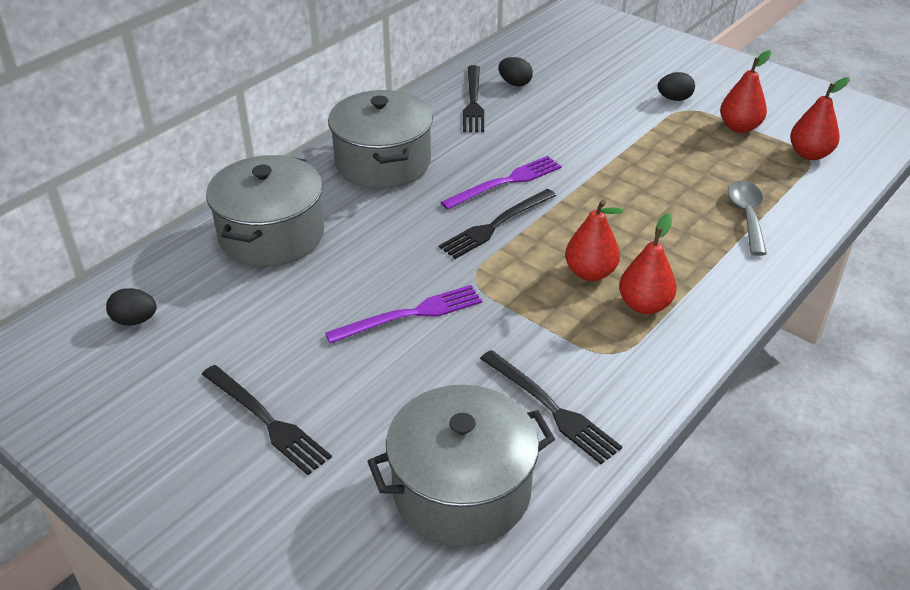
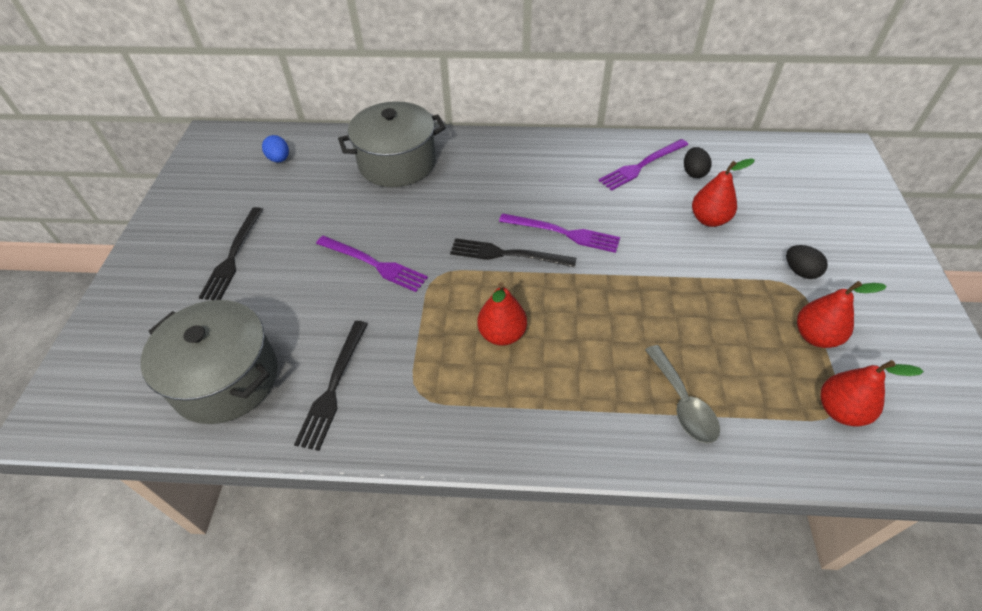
camera: 55 degrees right, 10 degrees up
black egg [106,288,157,325] -> blue egg [262,135,289,162]
grey pot [328,90,433,189] -> none
black fork [463,65,484,132] -> purple fork [599,139,688,191]
red pear [619,213,677,314] -> red pear moved to [692,158,755,227]
grey spoon [728,180,767,256] -> grey spoon turned 105 degrees clockwise [645,345,720,443]

